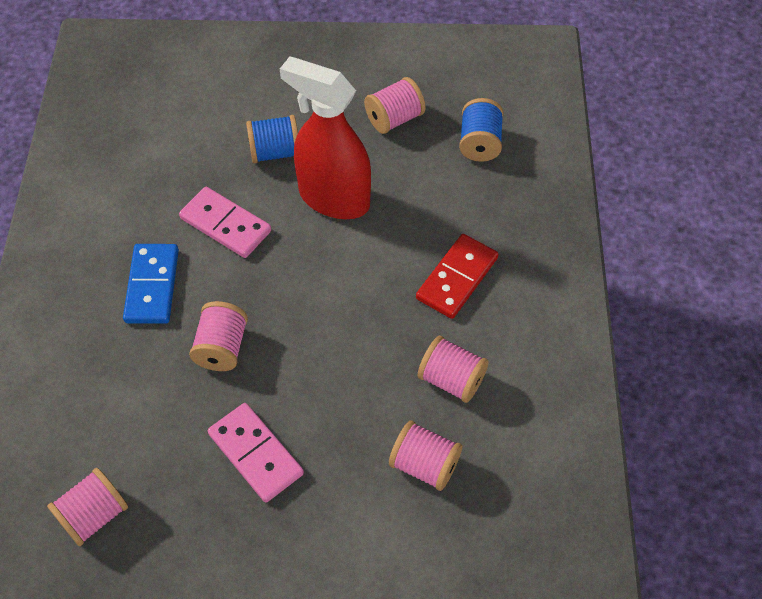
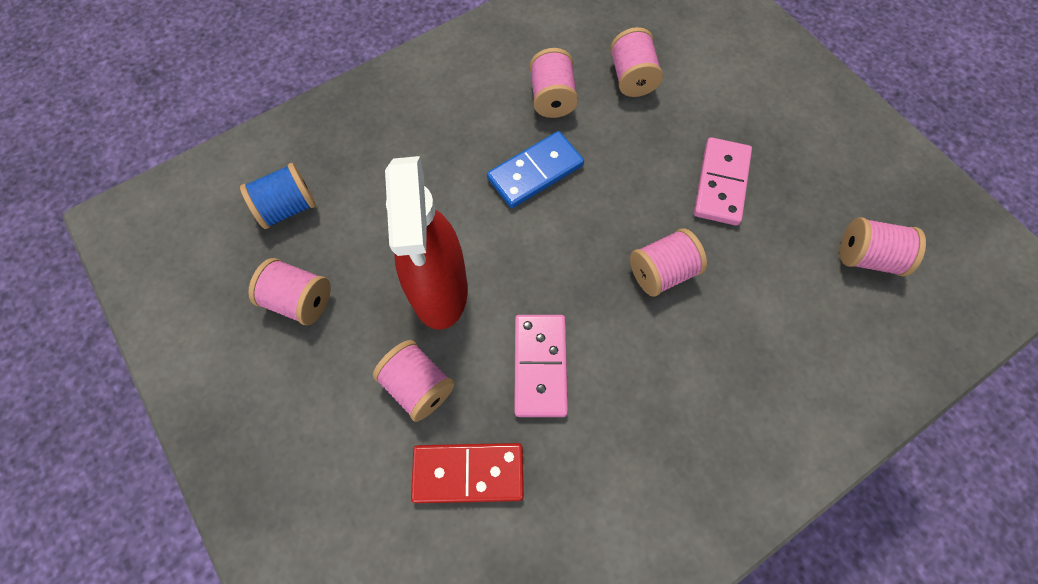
camera: 125 degrees left, 10 degrees up
blue domino [123,244,179,324] -> blue domino moved to [487,131,584,208]
blue spool [246,115,298,163] -> pink spool [373,340,455,422]
red domino [416,234,499,319] -> red domino moved to [411,443,524,503]

